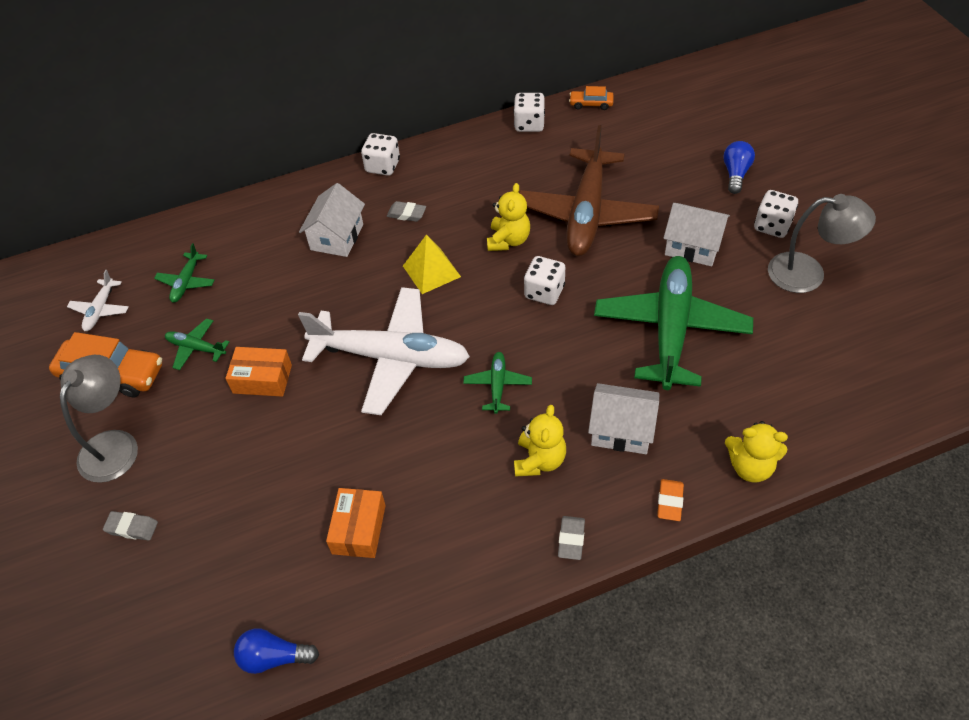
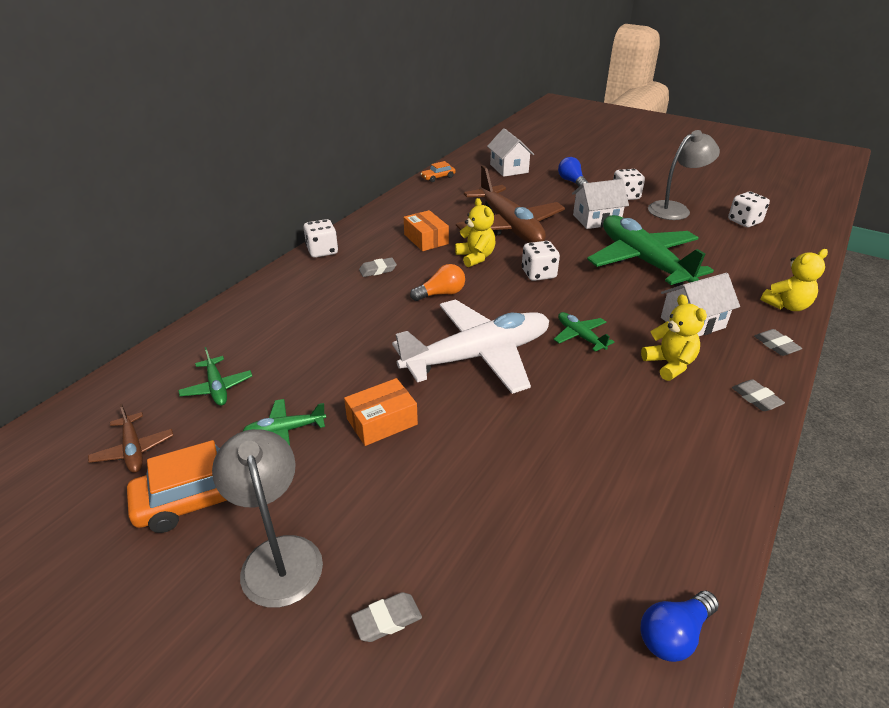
camera: 40 degrees left, 15 degrees down
white plane [67,270,129,331] -> brown plane [88,403,174,473]
white house [299,183,365,257] -> white house moved to [487,128,534,177]
orange box [326,488,386,558] -> orange box moved to [404,210,449,251]
yellow pyramid [403,234,461,294] -> orange light bulb [410,264,465,301]
white dice [513,93,545,132] -> white dice moved to [728,192,770,227]
orange eraser [657,479,684,521] -> grey eraser [754,329,802,356]

